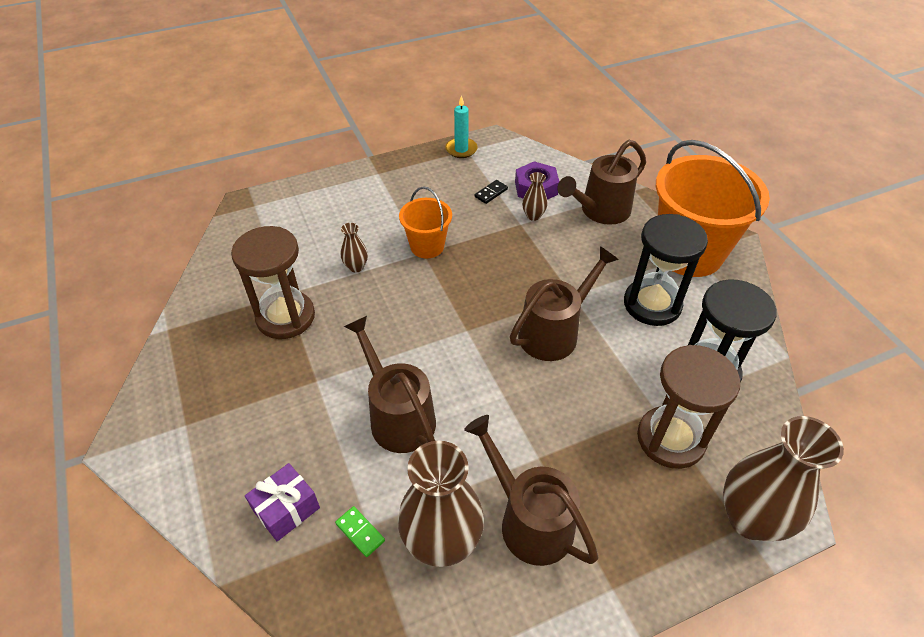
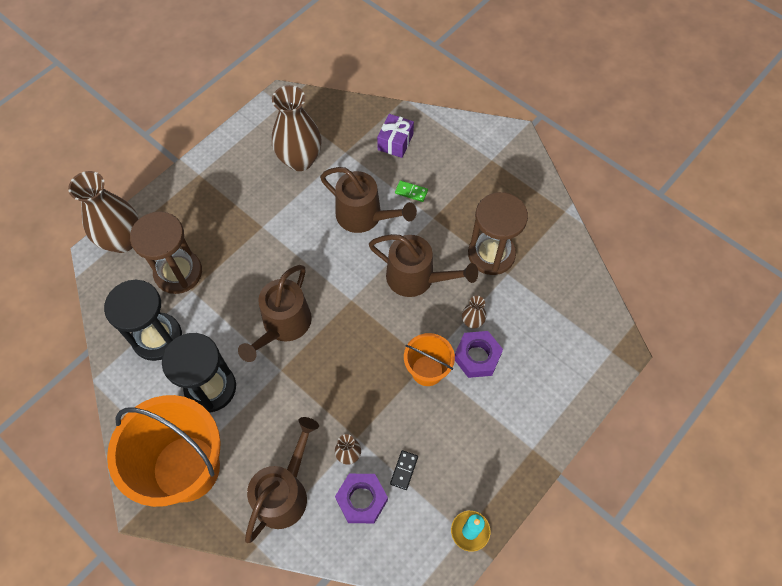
camera: 155 degrees right, 15 degrees up
green domino [335,506,385,557] -> green domino moved to [395,180,428,202]
brown watering can [464,415,598,566] -> brown watering can moved to [369,234,478,297]
none -> purple nut [455,331,503,378]

